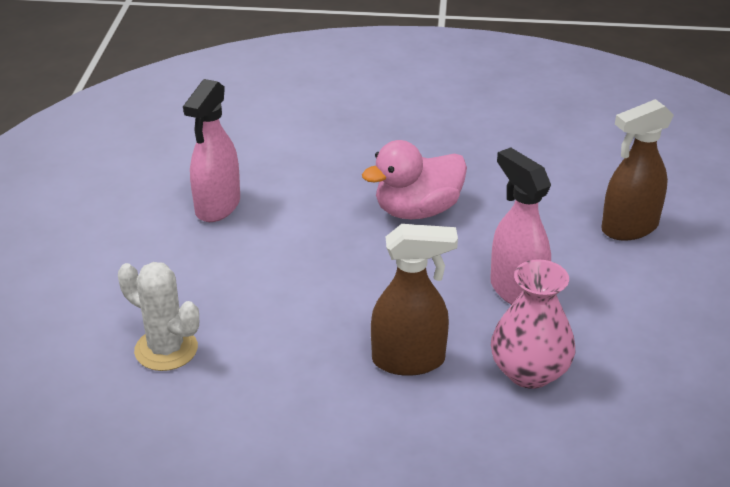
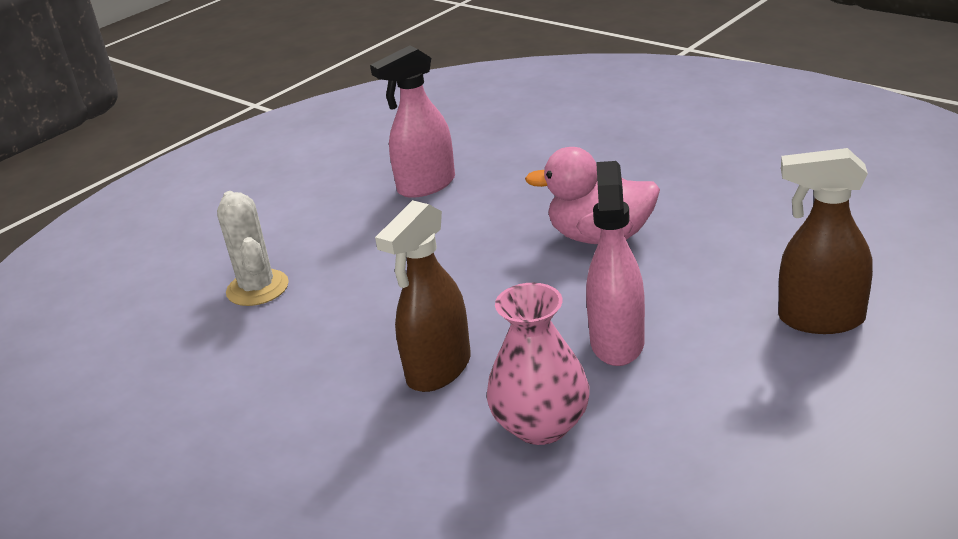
camera: 40 degrees right, 5 degrees down
brown spray bottle [371,224,458,376] -> brown spray bottle turned 90 degrees clockwise [375,200,471,392]

